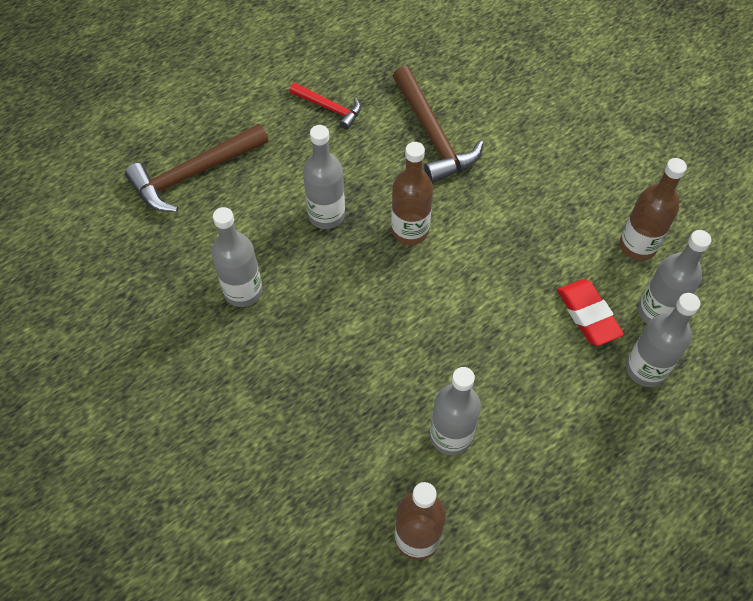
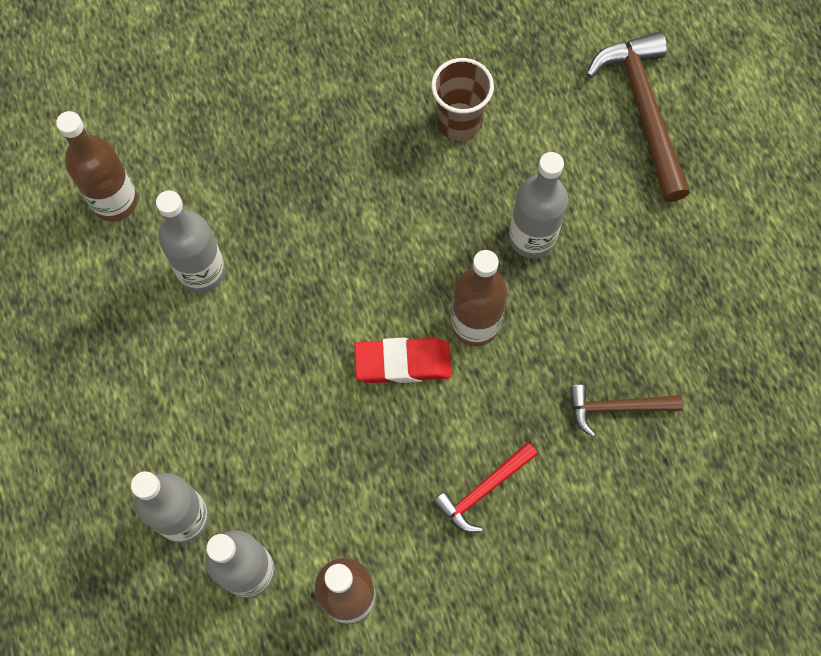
camera: 110 degrees right, 10 degrees up
grey bottle [211,207,263,307] -> brown cup [431,58,494,141]
red hammer [289,83,361,130] -> red hammer moved to [433,442,538,533]
brown hammer [393,66,484,183] -> brown hammer [570,385,683,437], size x0.56
red eraser [557,279,624,346] -> red eraser moved to [354,337,452,383]

